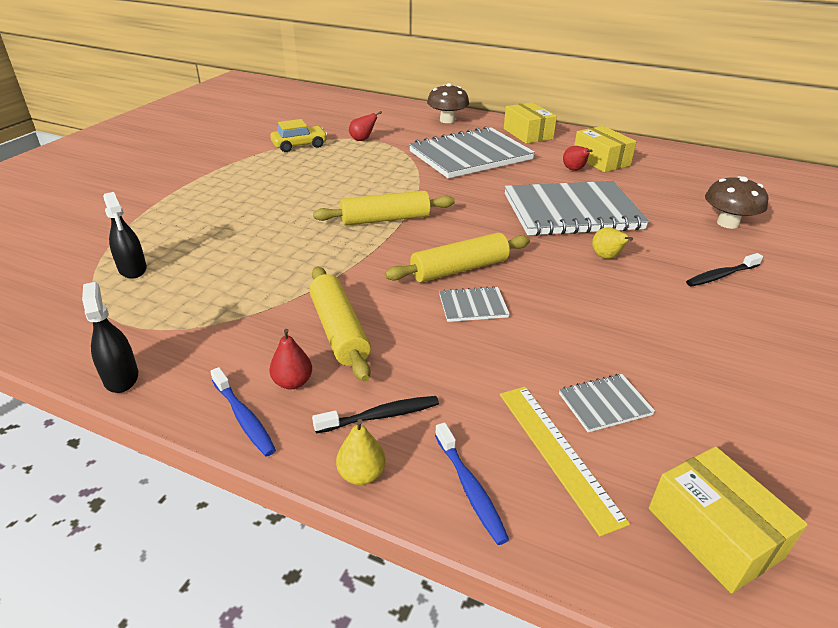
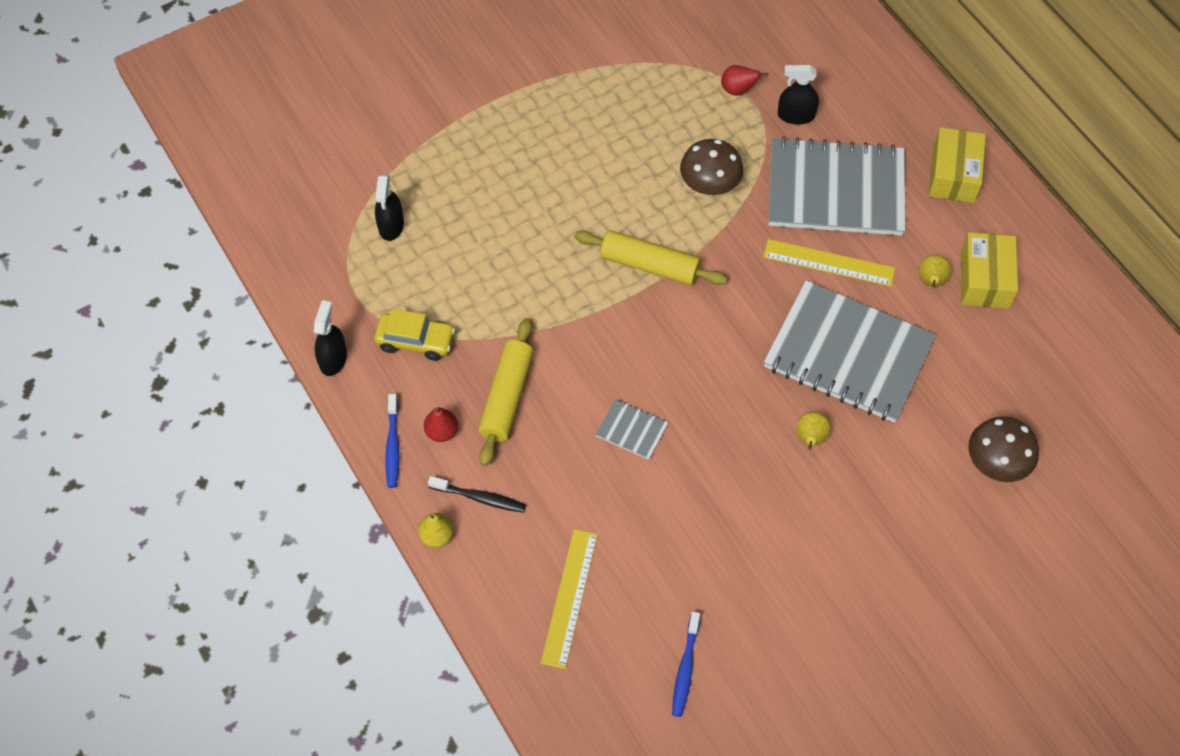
camera: 35 degrees right, 25 degrees up
yellow car [270,119,328,152] -> yellow car moved to [374,309,455,361]
yellow rolling pin [385,233,530,282] -> none
brown mushroom [427,83,469,123] -> brown mushroom moved to [680,139,743,195]
blue toothbrush [435,422,509,545] -> blue toothbrush moved to [672,612,700,717]
grey notebook [559,374,655,432] -> none
red pear [563,146,593,171] -> yellow pear [919,255,952,287]
yellow box [649,446,808,593] -> none
black toothbrush [686,253,763,287] -> none
none -> yellow ruler [763,239,895,286]
none -> black spray bottle [778,65,819,125]

